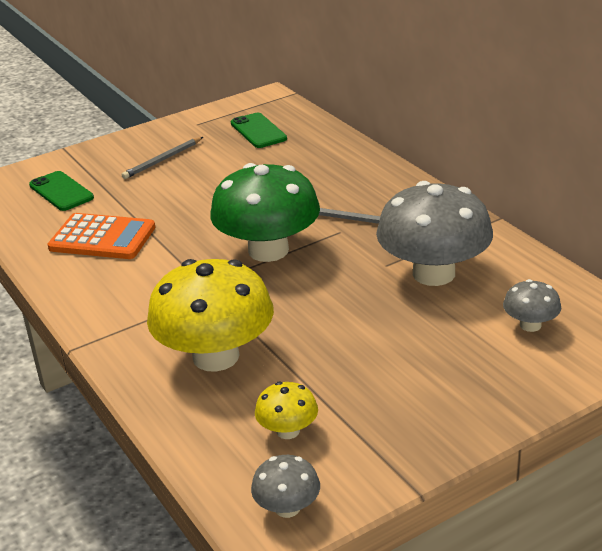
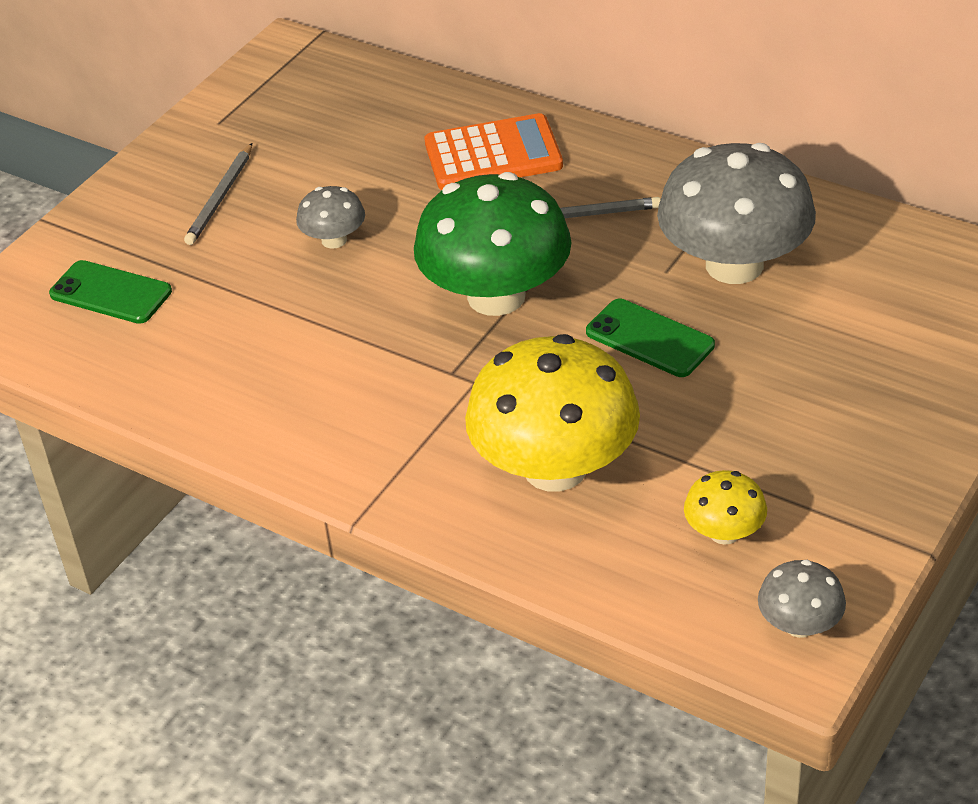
camera: 25 degrees left, 10 degrees up
orange calculator [48,213,156,259] -> orange calculator moved to [424,113,563,190]
green phone [231,113,287,148] -> green phone moved to [586,298,715,377]
grey mushroom [503,279,561,332] -> grey mushroom moved to [296,186,365,249]

